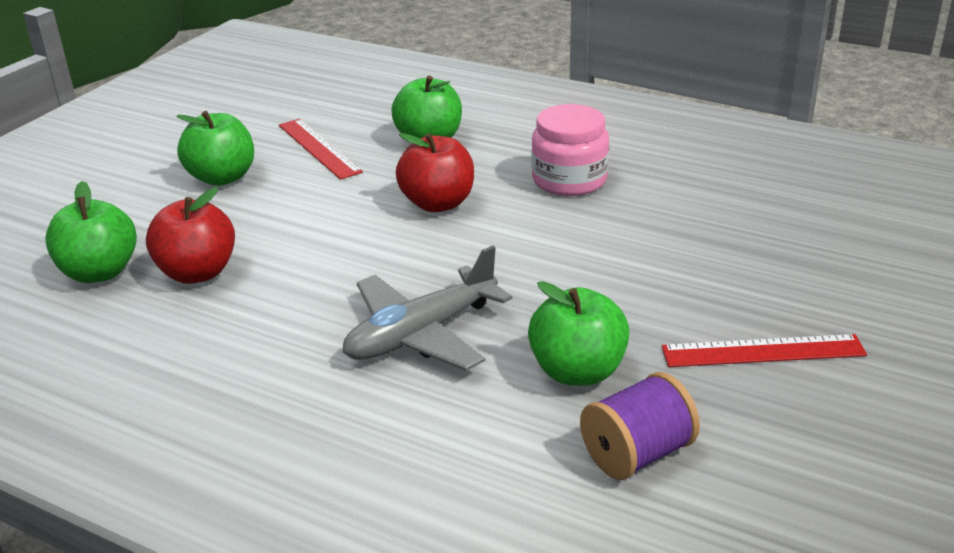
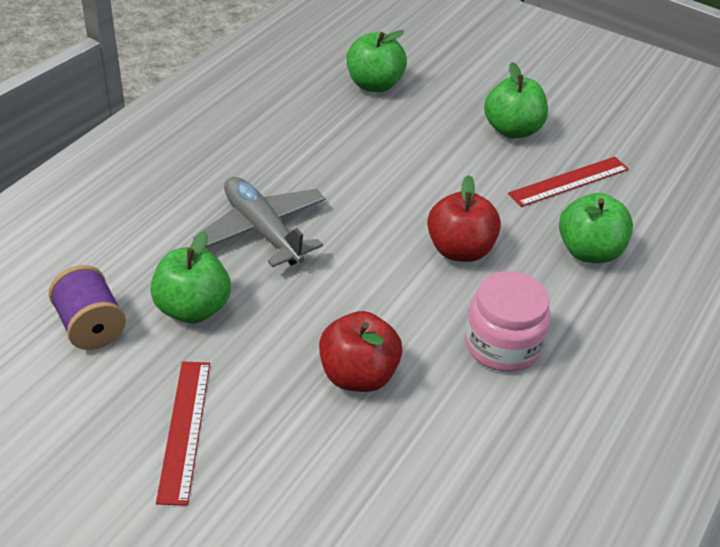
camera: 90 degrees right, 10 degrees up
red apple [146,187,235,284] -> red apple moved to [319,311,402,392]

